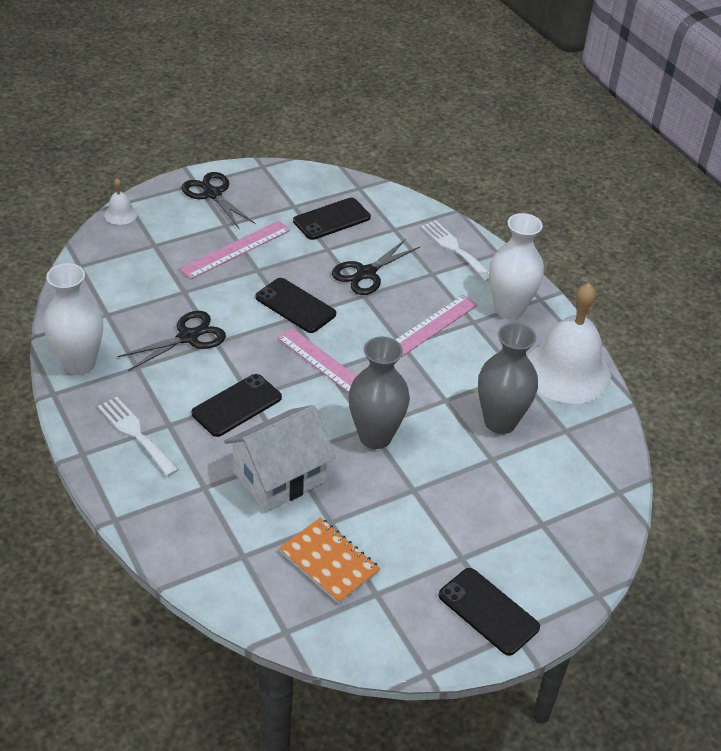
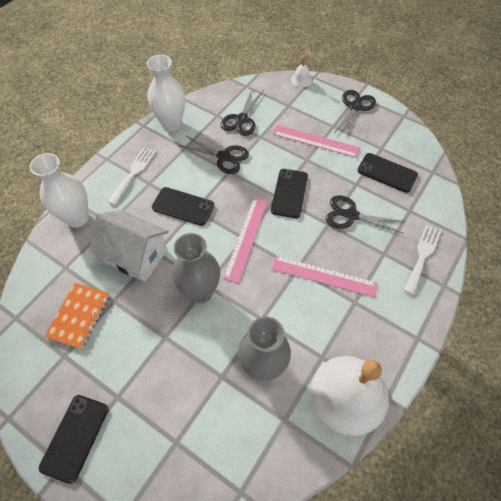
camera: 65 degrees right, 15 degrees up
white vase [489,213,544,319] -> white vase moved to [29,153,89,228]
none -> black scissors [221,89,264,136]

